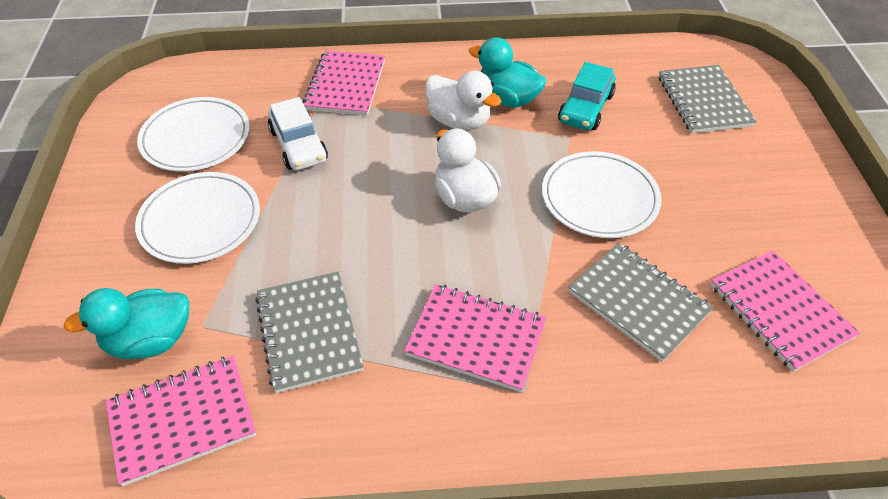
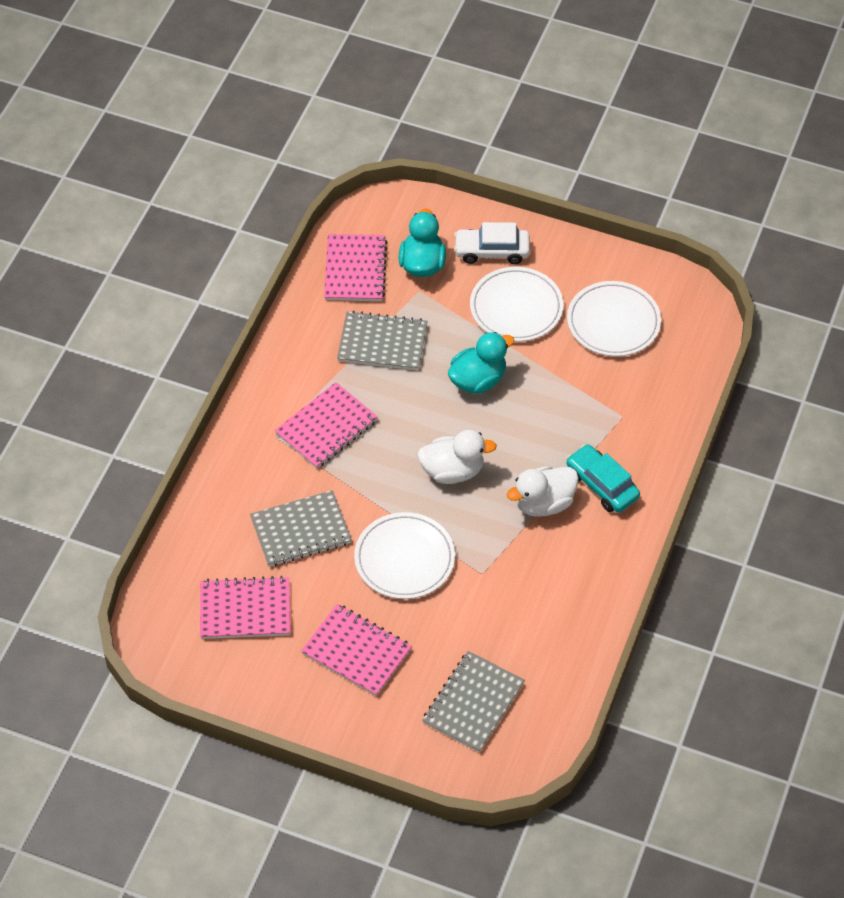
camera: 115 degrees right, 5 degrees up
white car [268,97,328,170] -> white car moved to [454,222,530,264]
pink notebook [303,51,385,116] -> pink notebook moved to [301,604,412,696]
turquoise duck [469,37,546,108] -> turquoise duck moved to [448,332,515,394]
turquoise car [558,62,616,130] -> turquoise car moved to [566,444,640,513]
grey notebook [659,65,757,134] -> grey notebook turned 75 degrees counterclockwise [422,651,525,753]

